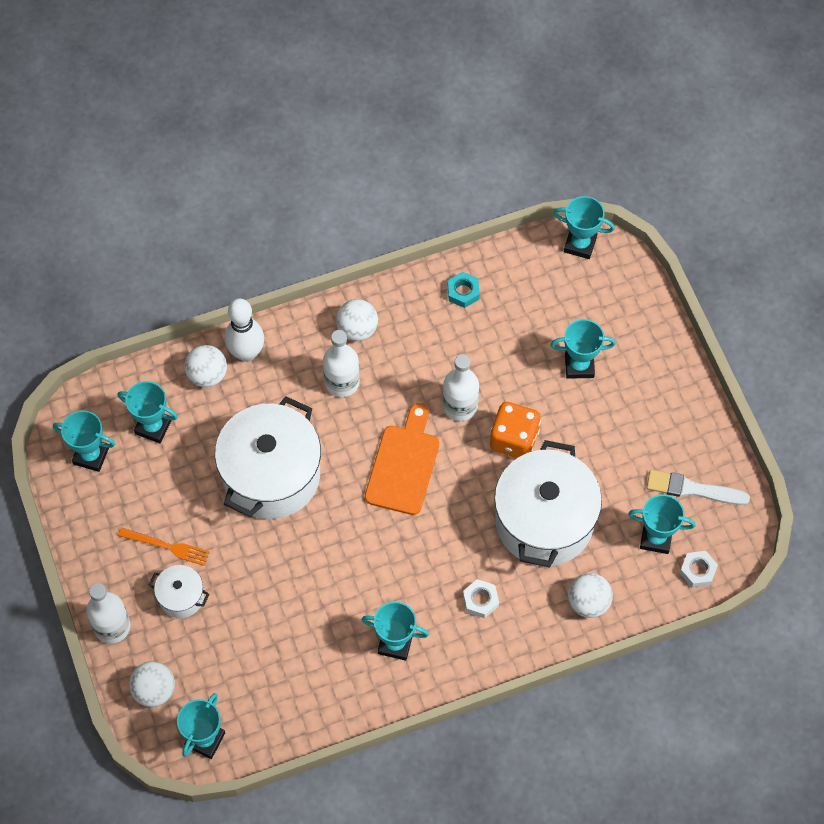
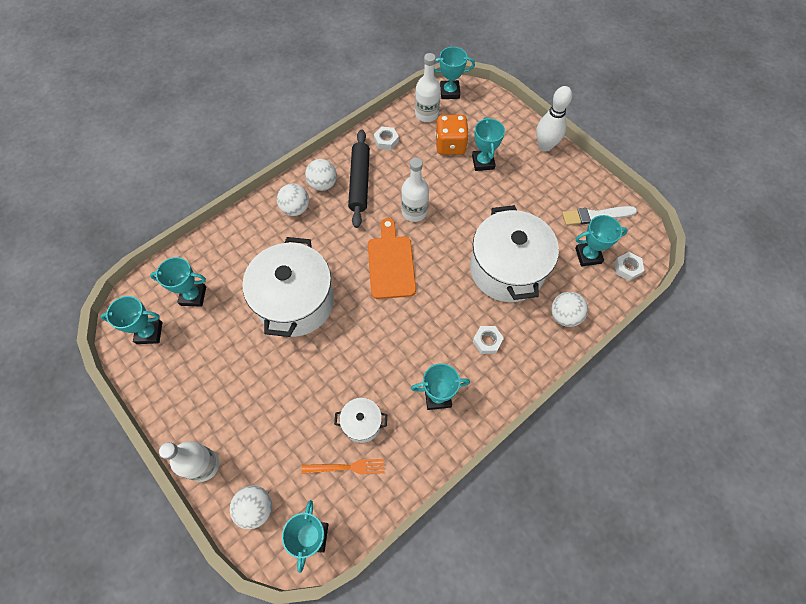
camera: 20 degrees left, 0 degrees up
orange fork [118,527,210,566] -> orange fork moved to [301,459,384,474]
white pot [149,565,210,618] -> white pot moved to [334,398,387,443]
white ball [184,345,227,387] -> white ball moved to [277,184,309,216]
white bowling pin [225,299,264,362] -> white bowling pin moved to [536,86,572,152]
white bottle [323,330,360,397] -> white bottle moved to [415,53,441,122]
turquoise nut [448,272,480,308] -> white nut [374,126,399,150]
orange dice [490,402,541,458] -> orange dice moved to [435,115,469,155]
turquoise trophy [551,319,616,379] -> turquoise trophy turned 75 degrees counterclockwise [472,117,505,171]
none -> black rolling pin [348,129,370,228]

